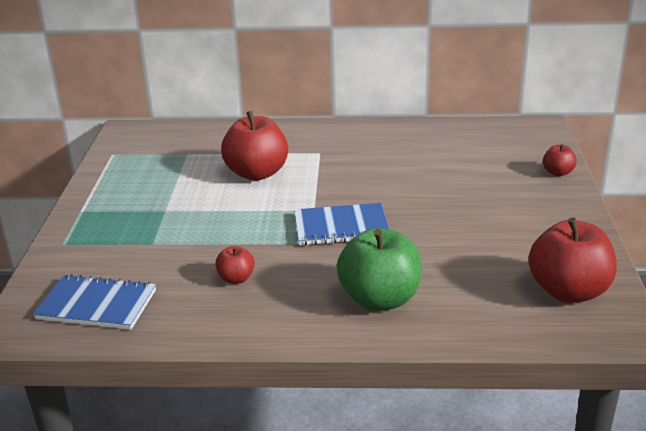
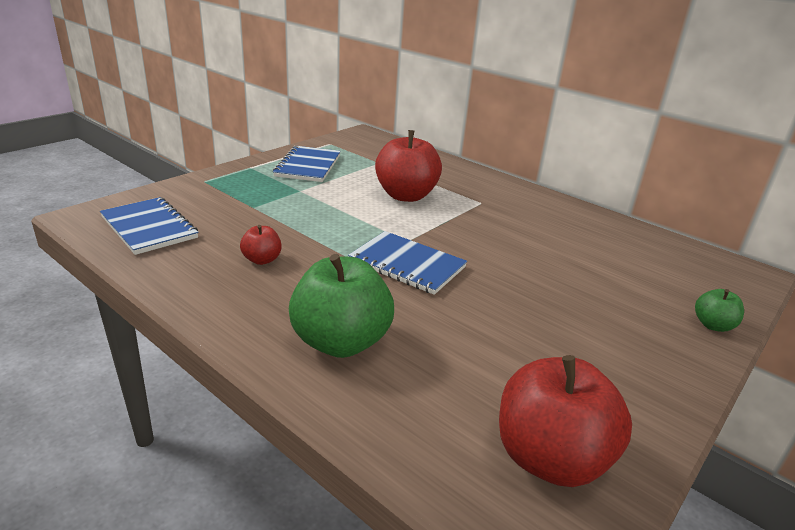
camera: 35 degrees right, 0 degrees up
red apple [543,144,577,176] -> green apple [695,289,744,332]
none -> blue notebook [273,146,341,182]

